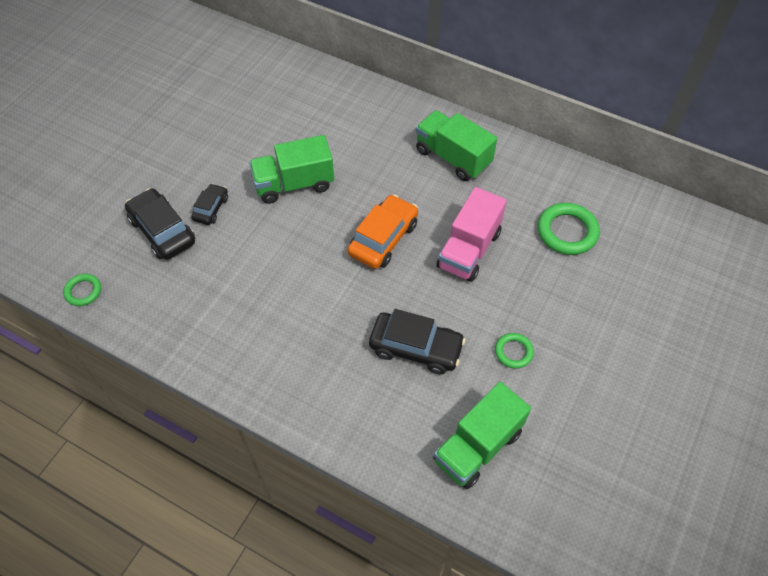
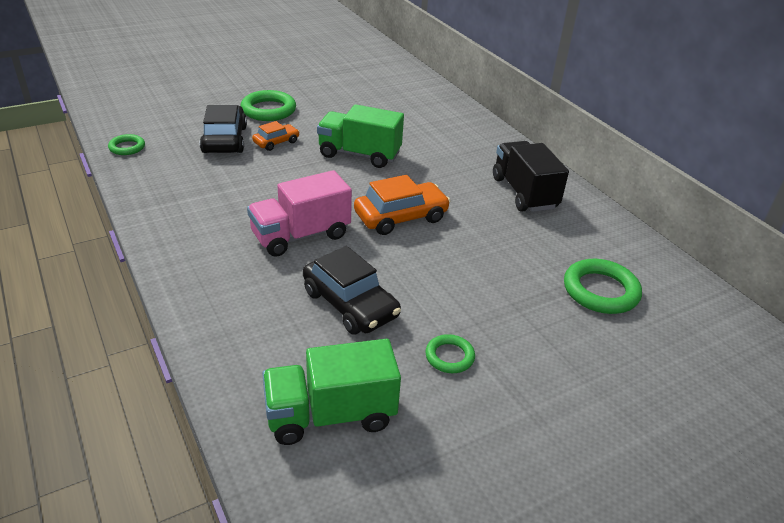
camera: 30 degrees right, 20 degrees down
black car [191,184,228,225] -> orange car [252,121,300,151]
green truck [416,110,497,181] -> black truck [493,141,569,212]
pink truck [437,187,507,282] -> pink truck moved to [247,170,352,257]
none -> green ring [241,90,296,121]

